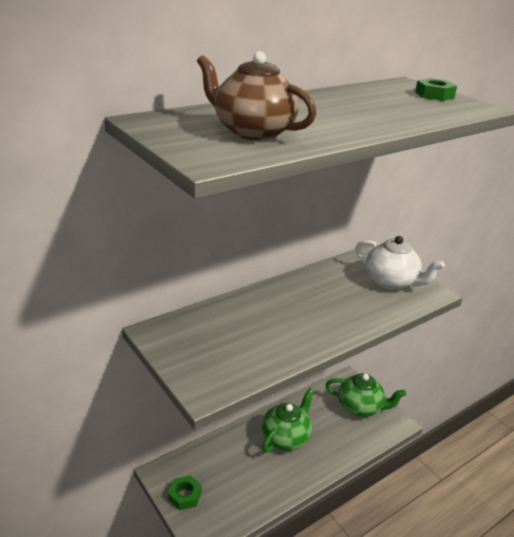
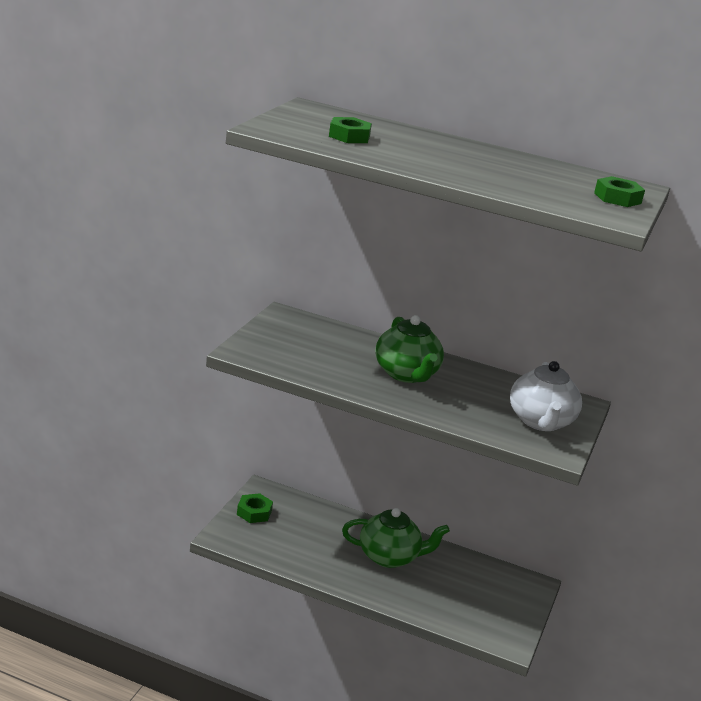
camera: 55 degrees right, 5 degrees down
brown teapot [197,51,317,140] -> green nut [329,117,372,143]
green teapot [326,373,406,417] -> green teapot moved to [375,315,444,383]

